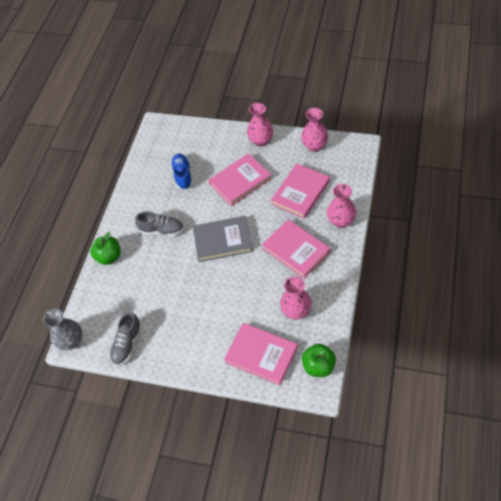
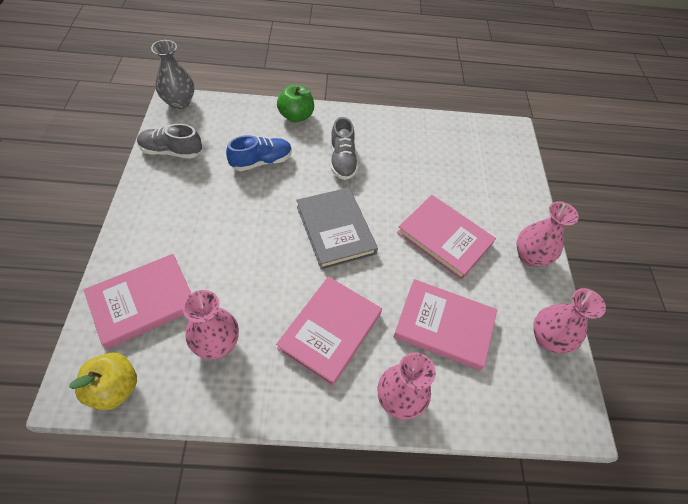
camera: 65 degrees right, 0 degrees up
blue shoe [171,154,193,190] -> blue shoe moved to [226,135,292,171]
pink book [224,323,298,385] -> pink book turned 45 degrees clockwise [84,254,191,349]
green apple [302,344,336,377] -> yellow apple [69,353,137,410]

